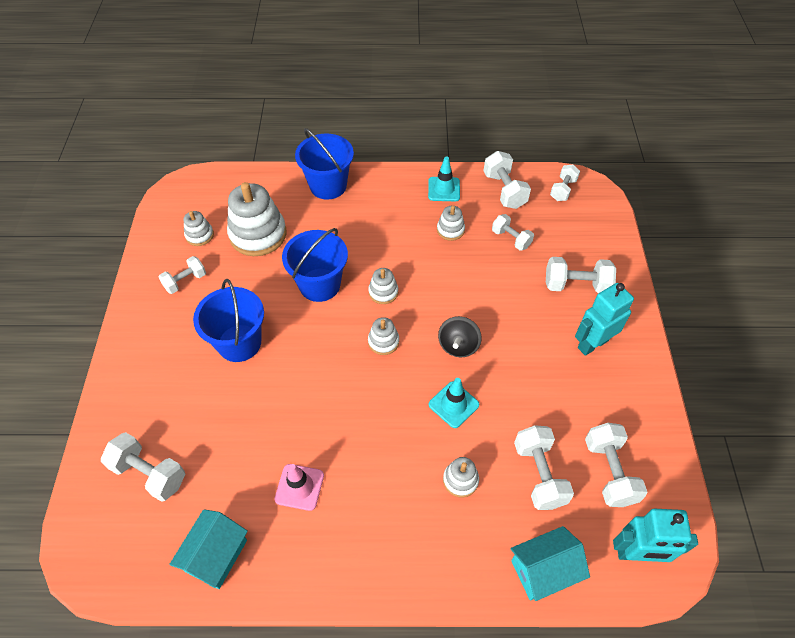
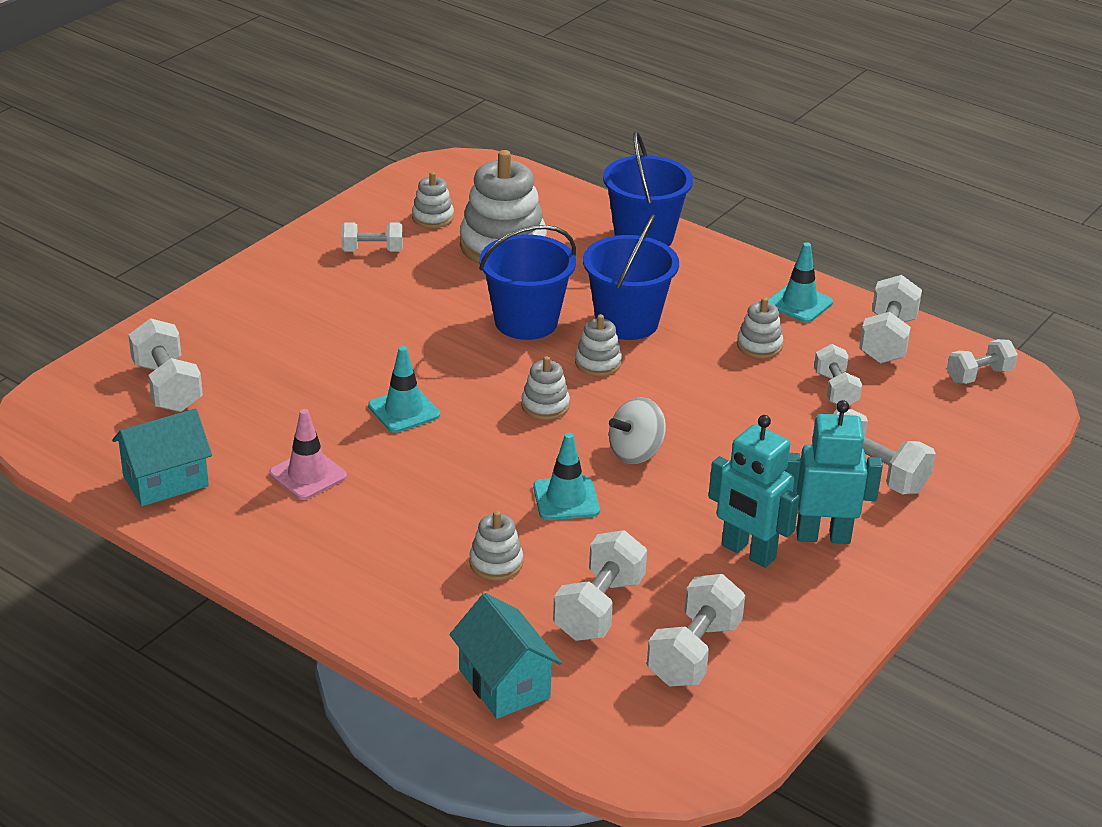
camera: 35 degrees right, 20 degrees down
blue bucket [193,279,264,362] -> blue bucket moved to [583,214,679,340]
black spinning top [438,316,482,357] -> white spinning top [609,397,666,464]
turquoise house [510,526,590,601] -> turquoise house turned 45 degrees clockwise [449,593,562,719]
turquoise robot [613,509,698,562] -> turquoise robot moved to [708,415,799,568]
none -> turquoise traffic cone [368,346,440,433]

